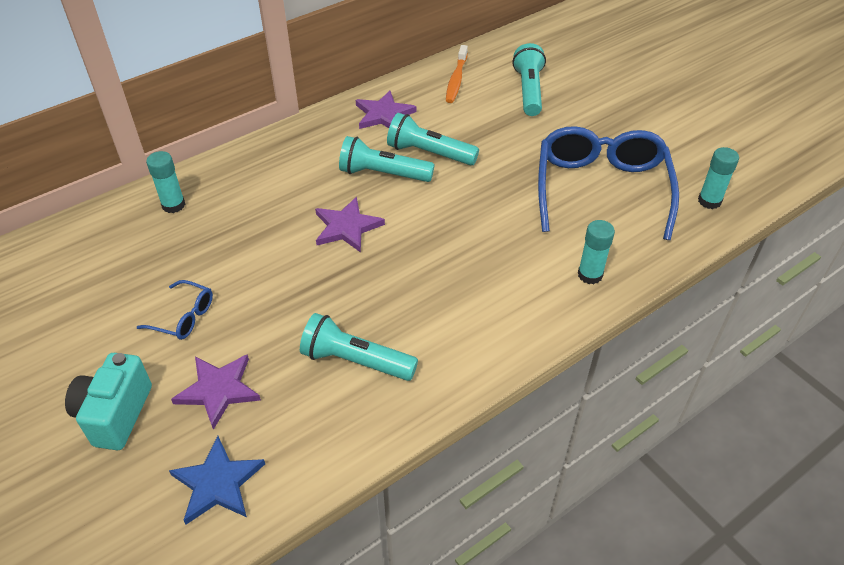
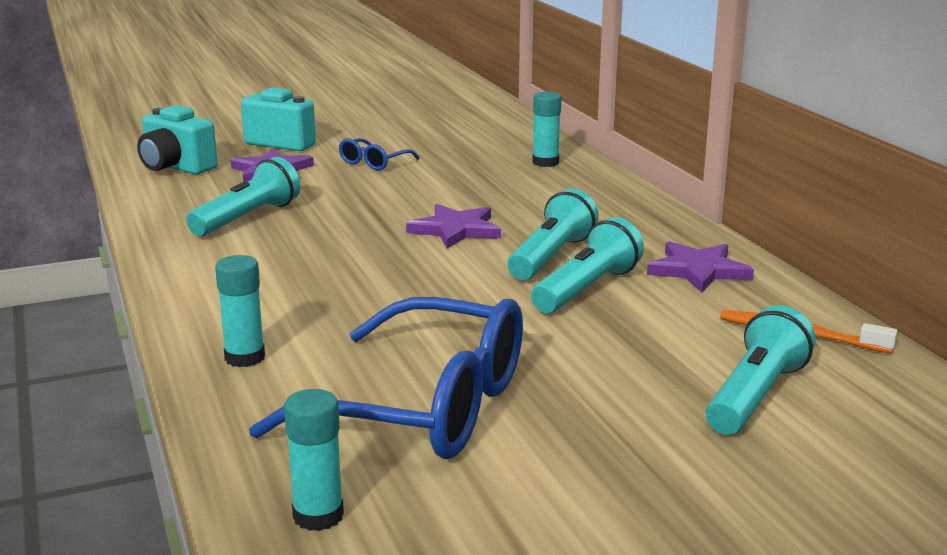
camera: 105 degrees right, 25 degrees down
blue star [169,436,265,525] -> turquoise camera [137,105,217,174]
turquoise flashlight [512,43,546,116] -> turquoise flashlight turned 75 degrees counterclockwise [706,305,816,435]

